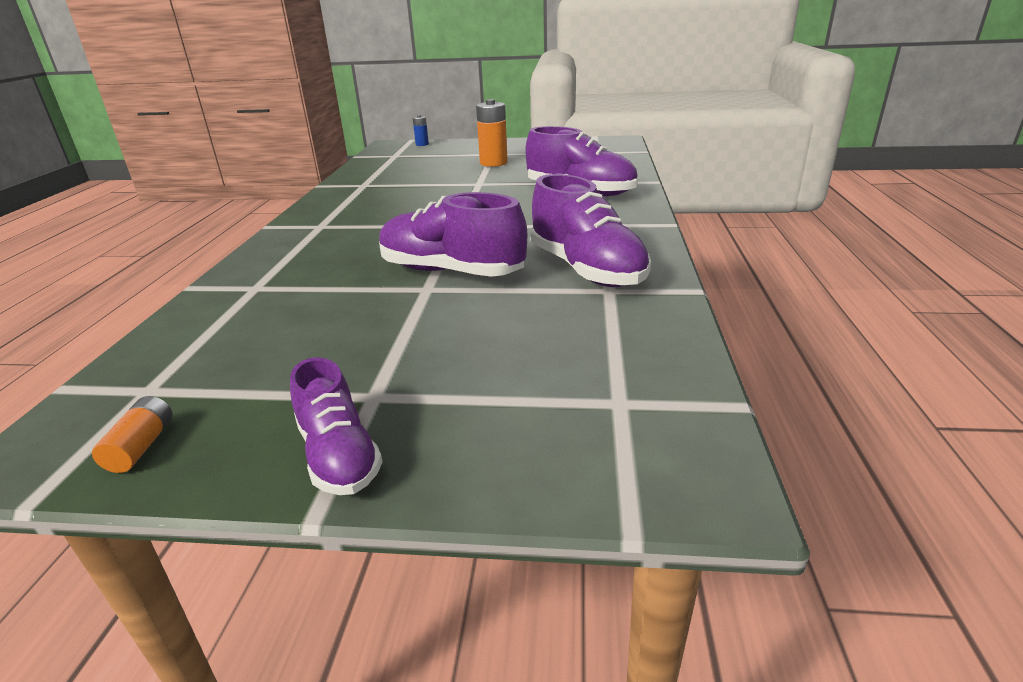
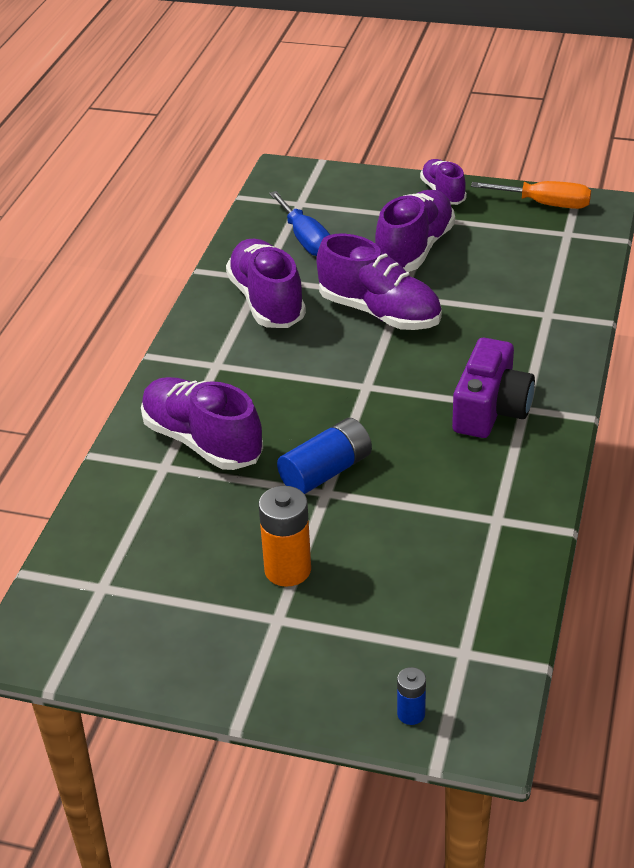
camera: 170 degrees left, 10 degrees up
orange battery [92,396,173,473] -> orange screwdriver [471,181,591,209]
none -> blue screwdriver [269,191,330,256]
none -> blue battery [277,418,372,494]
none -> purple shoe [375,190,455,272]
none -> purple camera [452,338,535,438]

